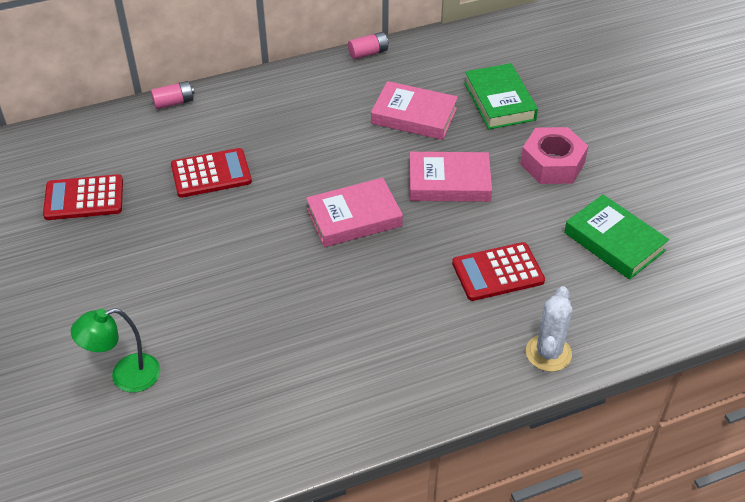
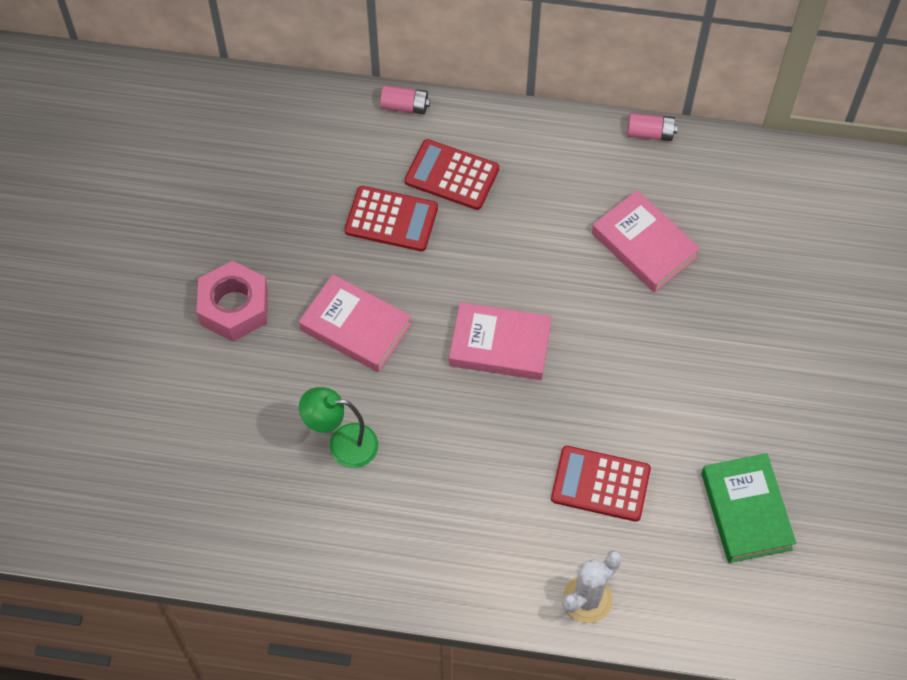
camera: 30 degrees right, 15 degrees up
red calculator [43,174,123,220] -> red calculator moved to [405,139,499,210]
green lamp [71,308,161,392] -> green lamp moved to [299,387,378,468]
pink book [409,152,492,202] -> pink book moved to [299,274,411,372]
green book [464,63,538,129] -> none
pink nut [520,127,588,184] -> pink nut moved to [197,261,268,341]

